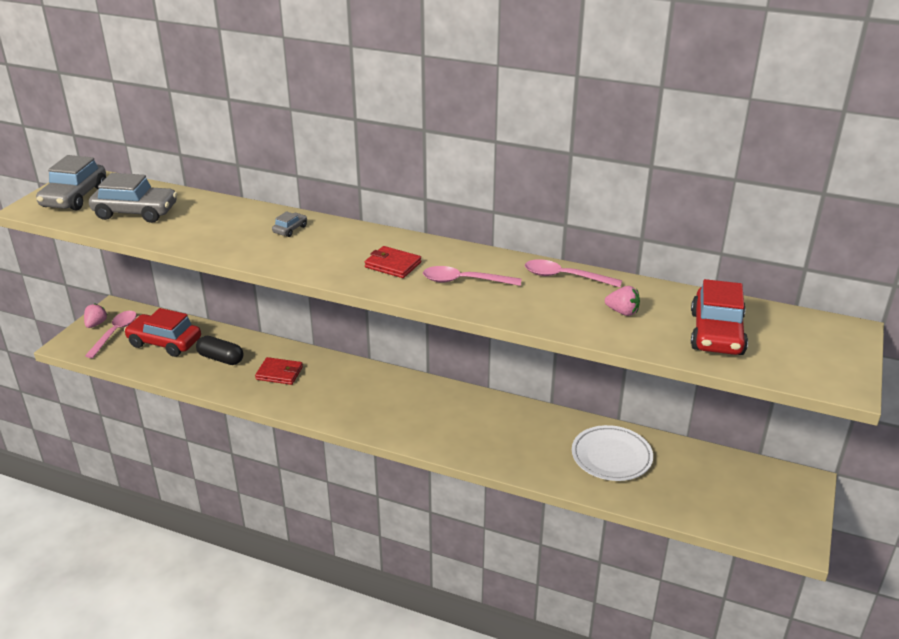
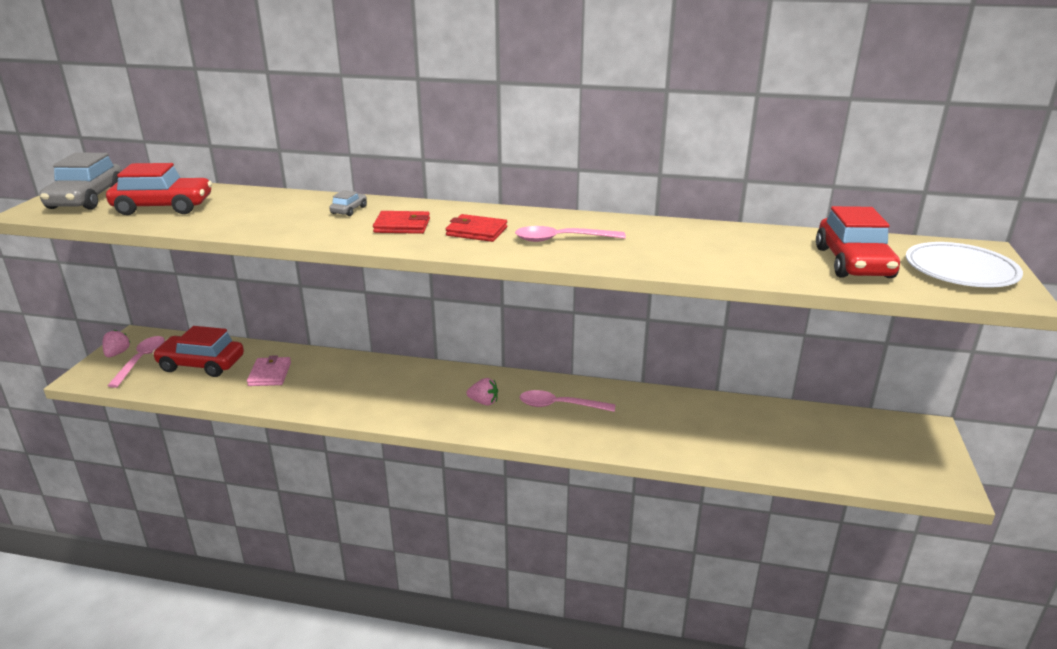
camera: 10 degrees left, 5 degrees down
grey car [89,173,177,223] -> red car [106,163,212,215]
black capsule [196,336,243,365] -> pink wallet [247,355,291,386]
red wallet [255,357,303,385] -> red wallet moved to [373,211,430,234]
pink spoon [525,259,622,287] -> pink spoon moved to [520,390,615,412]
white plate [572,425,653,481] -> white plate moved to [906,242,1023,287]
pink strawberry [605,286,640,316] -> pink strawberry moved to [467,378,498,406]

